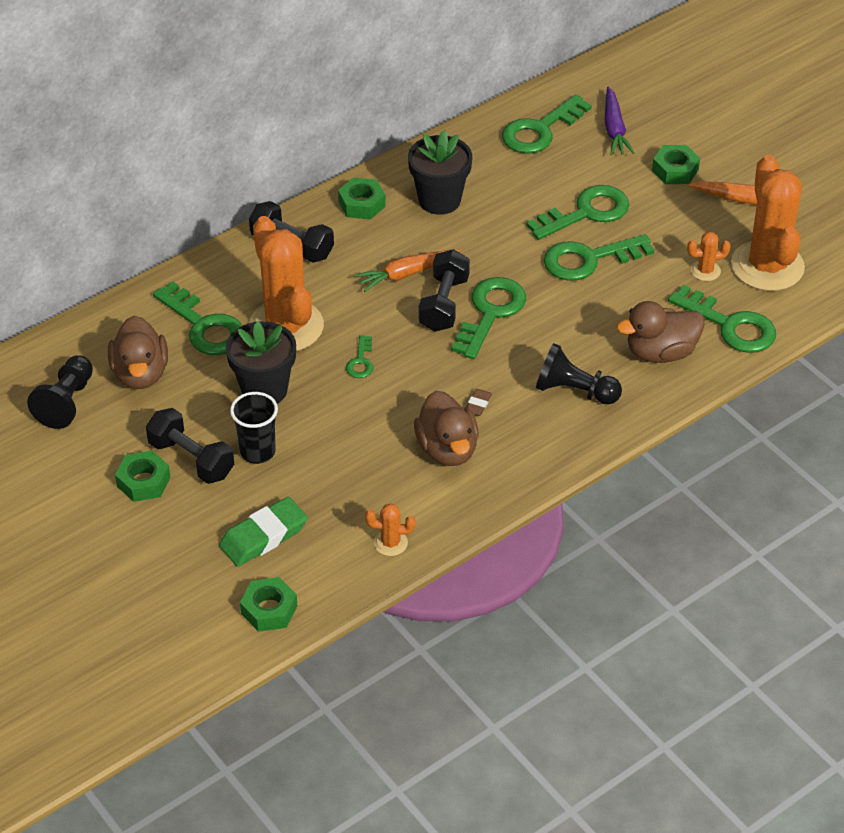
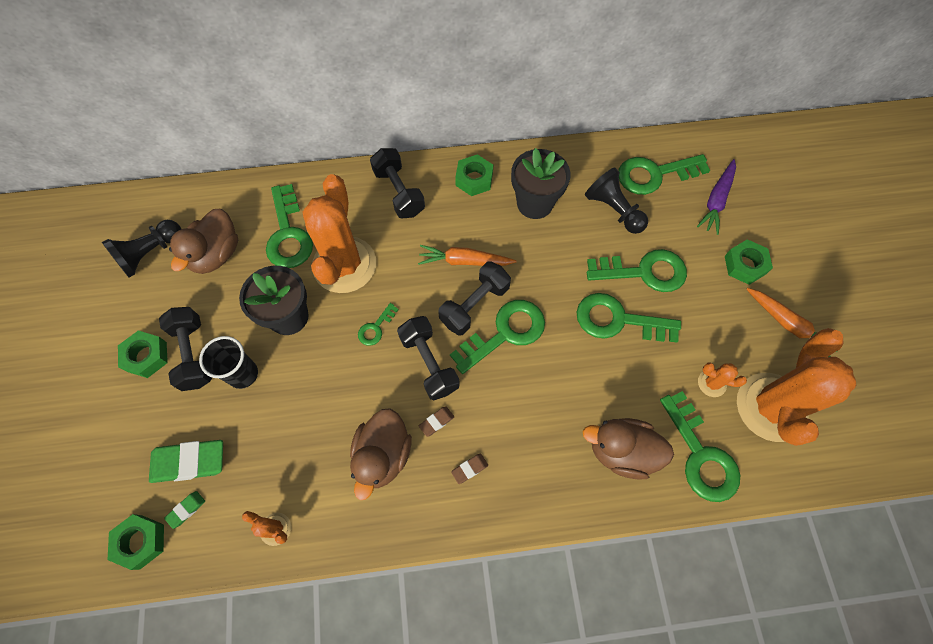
camera: 30 degrees right, 20 degrees up
black pawn [536,343,622,405] -> black pawn moved to [585,167,648,234]
none -> green eraser [164,491,205,529]
none -> black dumbbell [397,316,460,401]
none -> brown eraser [451,454,488,484]

